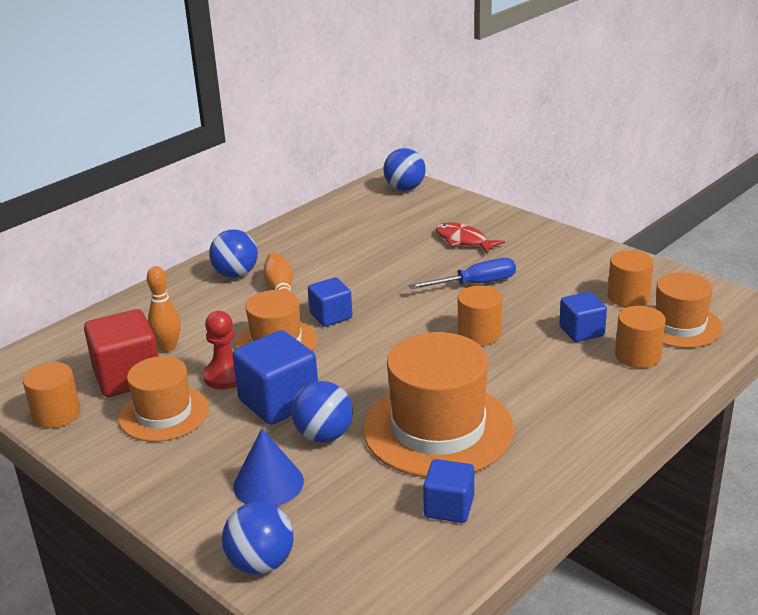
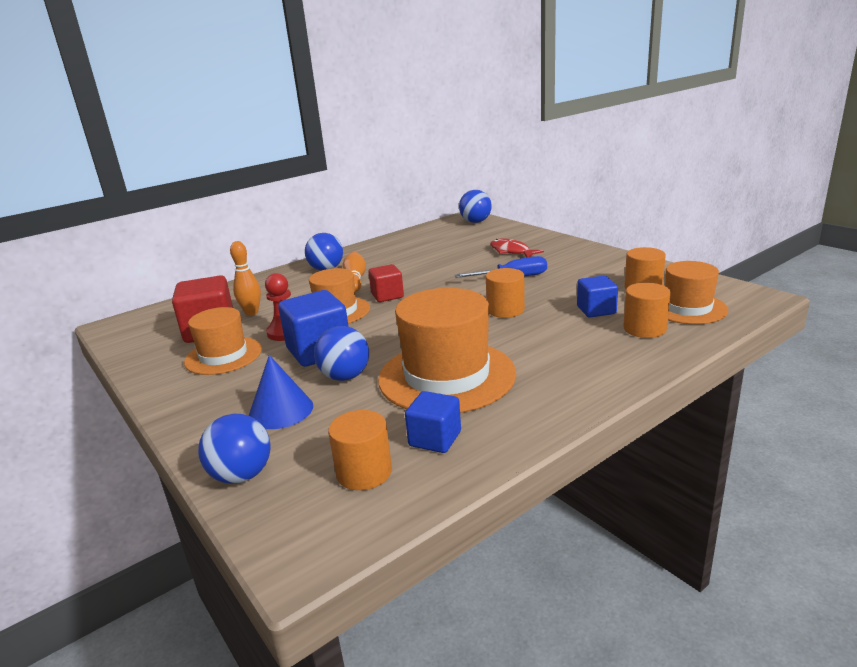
camera: 10 degrees right, 5 degrees down
orange cylinder [23,362,81,428] -> orange cylinder moved to [328,410,392,490]
blue cube [308,277,353,327] -> red cube [368,264,404,302]

